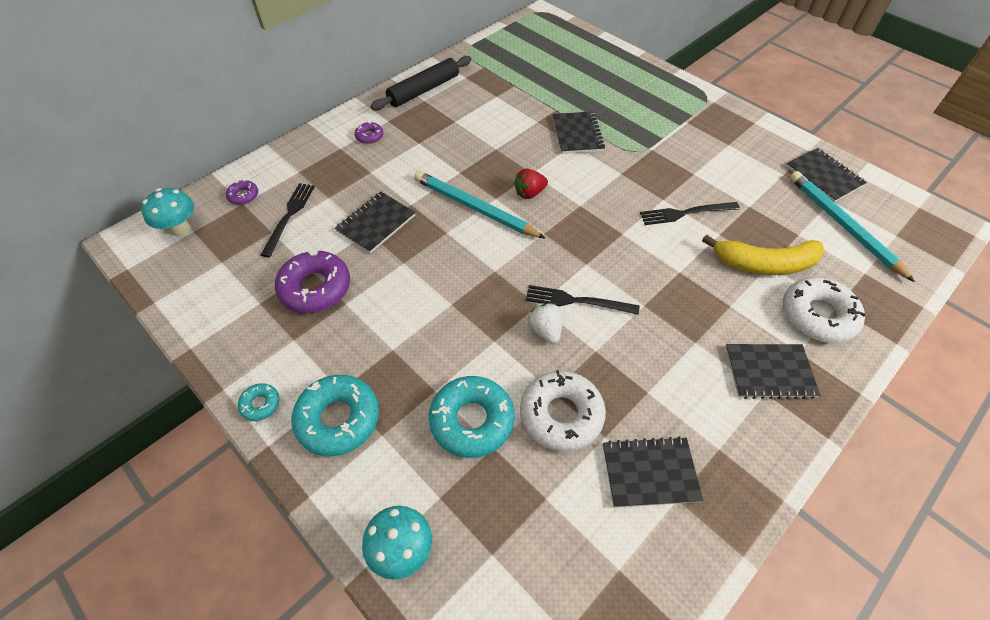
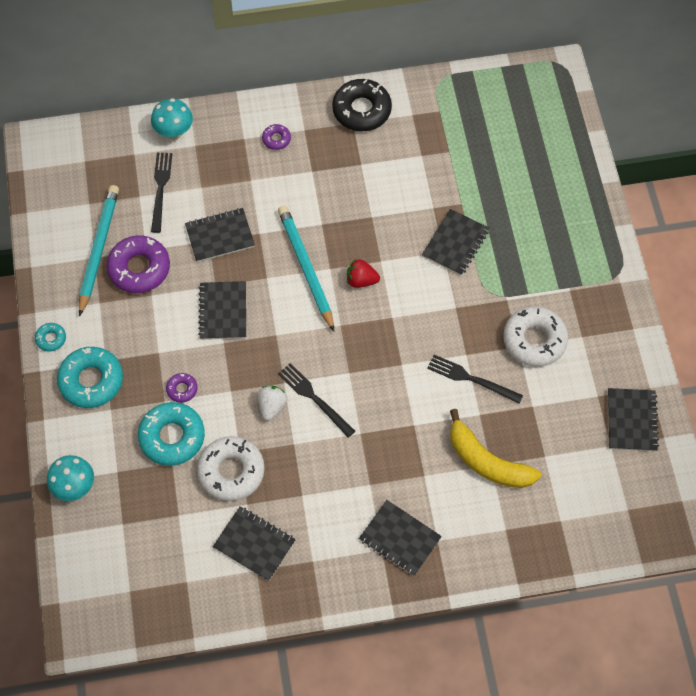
camera: 35 degrees right, 10 degrees up
turquoise mushroom [141,188,194,236] -> turquoise mushroom moved to [151,98,193,139]
purple donut [226,180,258,205] -> purple donut moved to [166,373,197,403]
black fork [261,183,315,257] -> black fork turned 45 degrees counterclockwise [151,153,172,233]
black rolling pin [371,56,472,110] -> black donut [332,79,392,131]
white donut [783,277,865,343] -> white donut moved to [503,306,568,367]
turquoise pencil [790,171,915,282] -> turquoise pencil moved to [79,185,119,317]
none -> black notebook [198,281,246,340]

